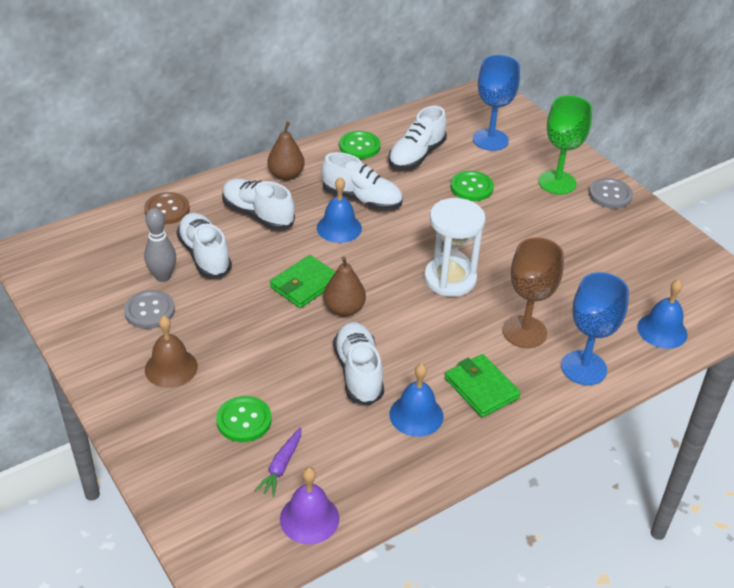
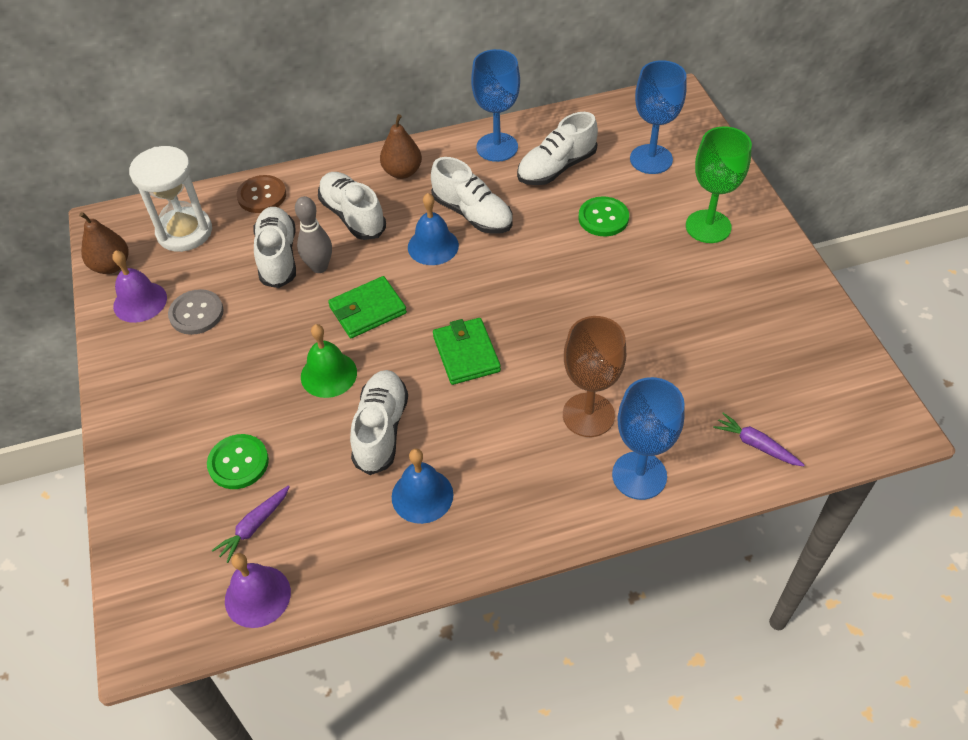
camera: 20 degrees right, 10 degrees up
grey bowling pin [144,208,176,282] -> grey bowling pin moved to [295,196,332,273]
brown bell [145,316,198,388] -> none
brown pear [323,256,366,317] -> brown pear moved to [79,212,129,274]
green button [339,131,380,159] -> blue goblet [471,49,520,162]
white hourglass [424,198,485,297] -> white hourglass moved to [129,146,212,252]
green wallet [445,354,521,418] -> green wallet moved to [433,318,501,385]
grey button [589,178,633,209] -> none
blue bell [637,279,687,349] -> purple carrot [713,413,804,466]
none -> purple bell [112,250,167,323]
none -> green bell [301,324,357,398]

